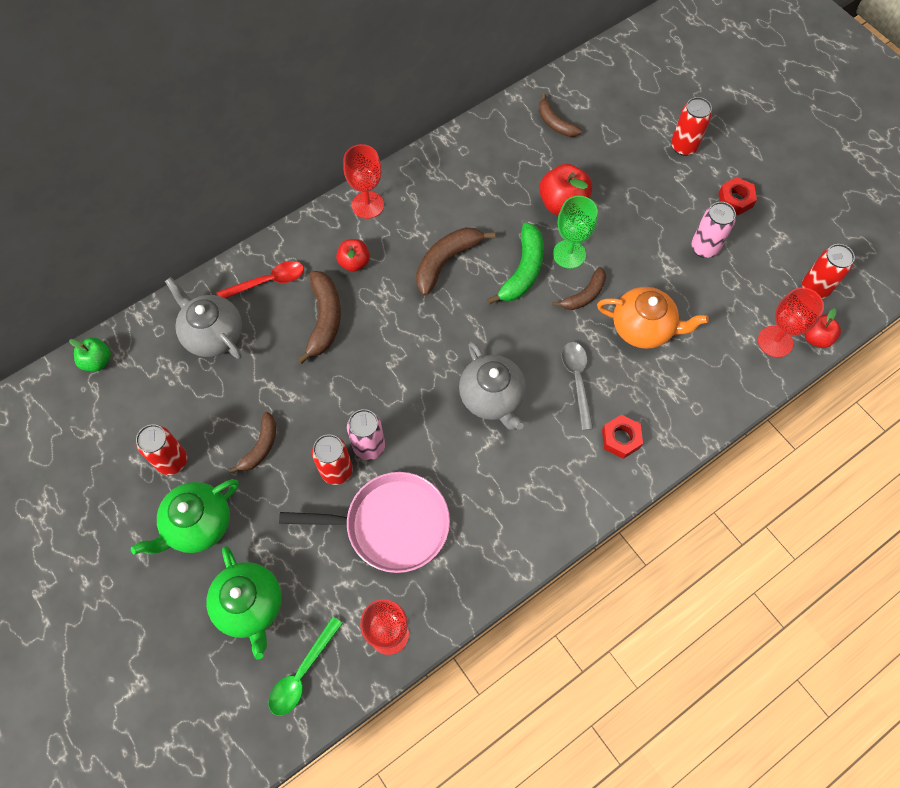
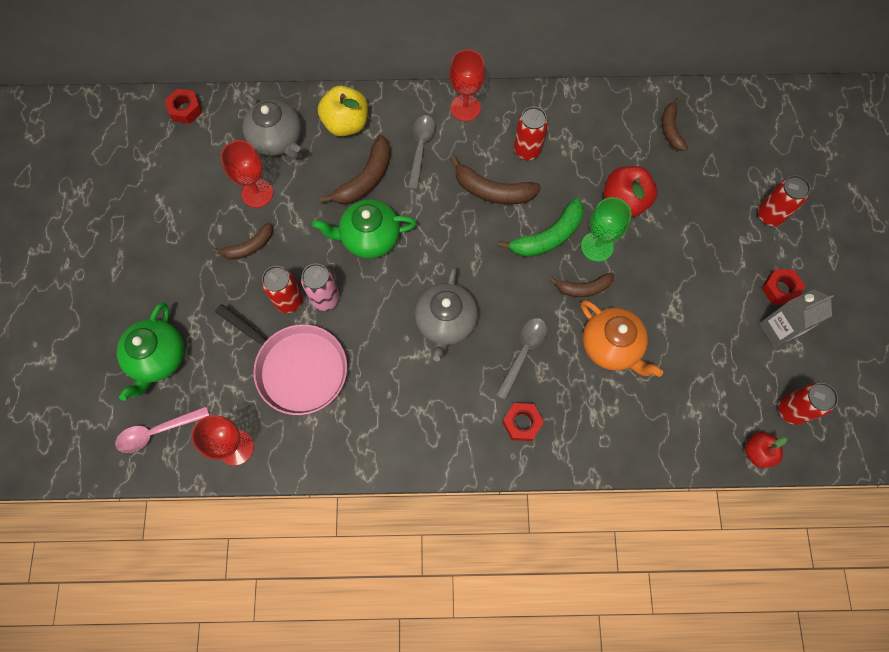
camera: 35 degrees right, 5 degrees up
green apple [69,337,111,372] -> red nut [165,89,202,124]
green teapot [131,479,238,555] -> green teapot moved to [312,199,416,258]
red can [136,424,187,475] -> red can moved to [514,107,548,160]
grey teapot [165,277,242,359] -> grey teapot turned 150 degrees clockwise [243,93,302,158]
red spoon [216,261,304,299] -> yellow apple [318,86,368,136]
green spoon [269,616,343,716] -> pink spoon [115,406,209,453]
red apple [336,239,370,272] -> grey spoon [408,115,435,190]
brown banana [416,227,495,296] -> brown banana turned 150 degrees counterclockwise [450,156,541,205]
pink can [691,202,736,258] -> none
red goblet [758,287,824,357] -> red goblet moved to [221,140,273,208]
none -> grey carton [759,289,834,348]

